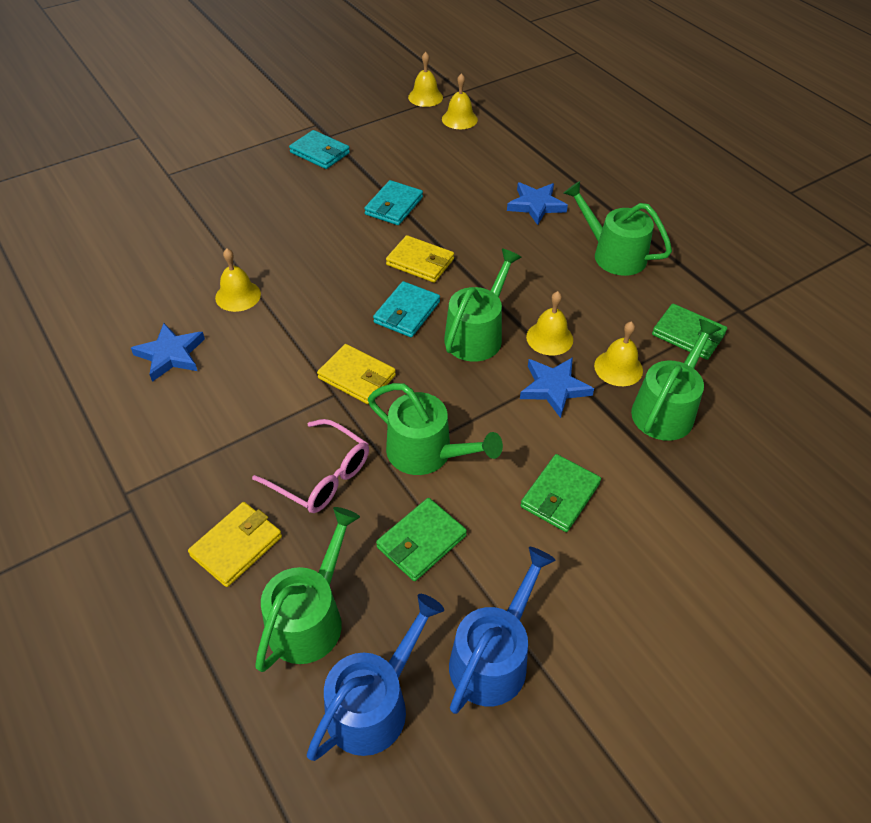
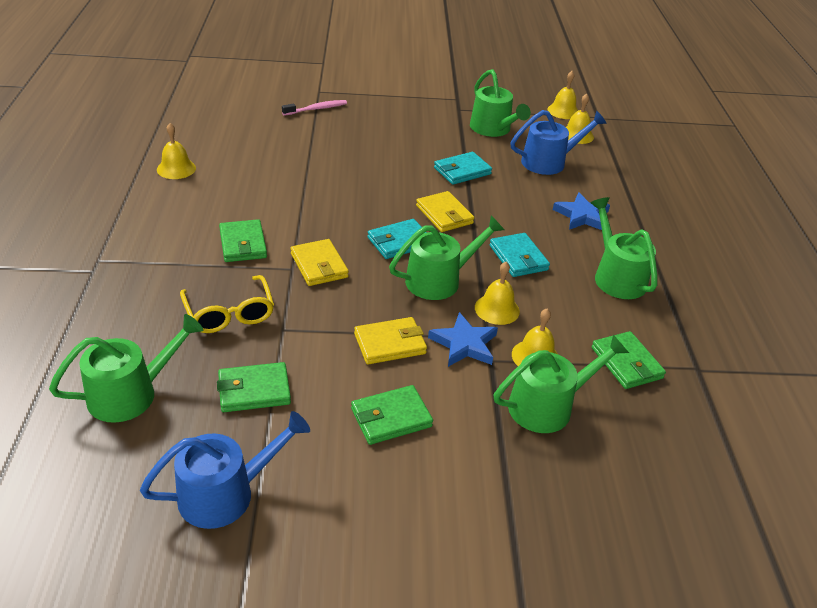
camera: 30 degrees right, 10 degrees down
blue star [131,323,205,382] -> none
yellow wallet [188,502,282,587] -> yellow wallet moved to [354,317,427,364]
yellow bell [215,248,261,312] -> yellow bell moved to [157,123,196,179]
pink glasses [252,419,369,513] -> yellow glasses [180,275,274,333]
turquoise wallet [289,130,350,169] -> turquoise wallet moved to [490,233,550,277]
blue watering can [306,594,444,761] -> blue watering can moved to [510,110,607,175]
green watering can [368,383,503,475] -> green watering can moved to [470,69,531,137]
none -> green wallet [219,219,267,262]
none -> pink toothbrush [282,100,347,116]

